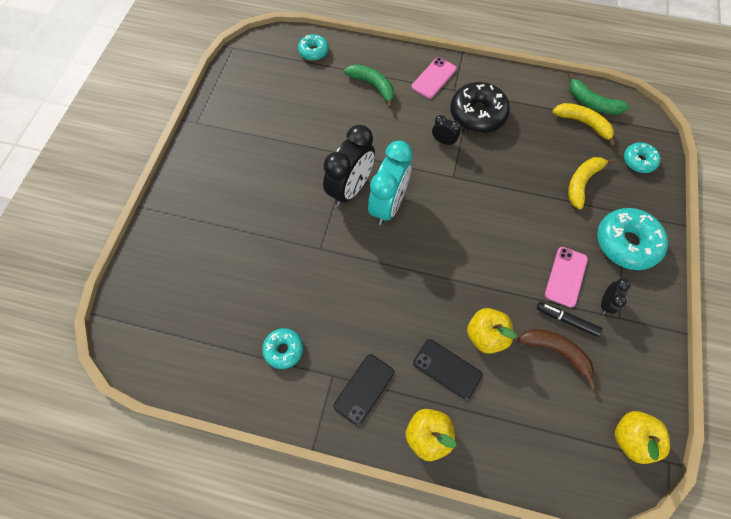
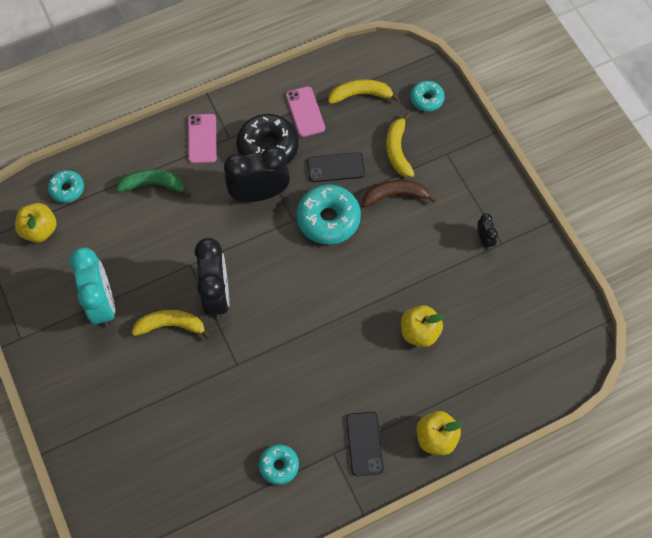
camera: 40 degrees left, 0 degrees up
turquoise clock [368,141,412,225] -> turquoise clock moved to [69,247,115,327]
black phone [413,339,482,400] -> black phone moved to [307,152,365,182]
black clock [432,115,461,146] -> black clock [224,146,290,202], size x2.16
brown banana [518,329,597,390] -> brown banana moved to [362,180,437,208]
black marker [537,302,603,337] -> none
pink phone [545,247,588,308] -> pink phone moved to [286,86,325,137]
green banana [568,73,629,115] -> none
turquoise donut [597,208,668,270] -> turquoise donut moved to [296,184,361,245]
yellow apple [615,411,670,464] -> yellow apple moved to [15,203,57,243]
none -> yellow banana [132,310,211,340]

